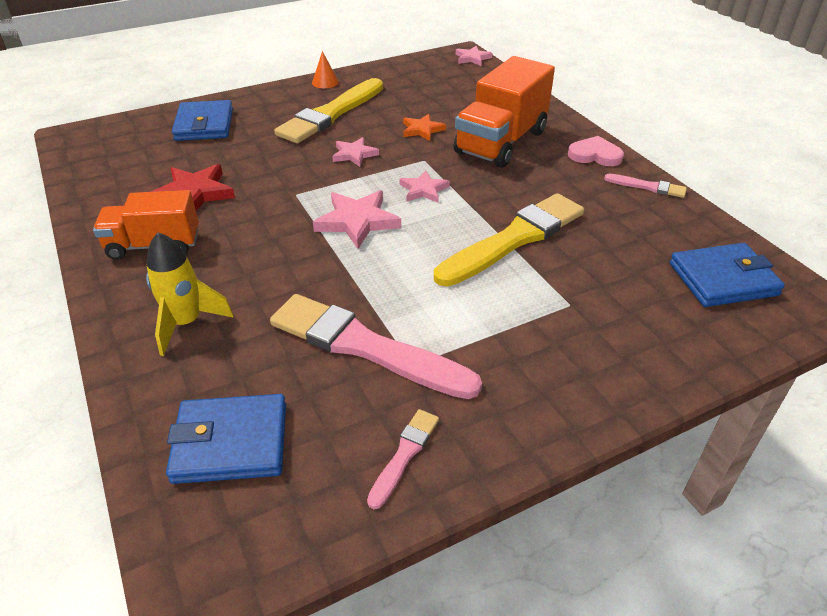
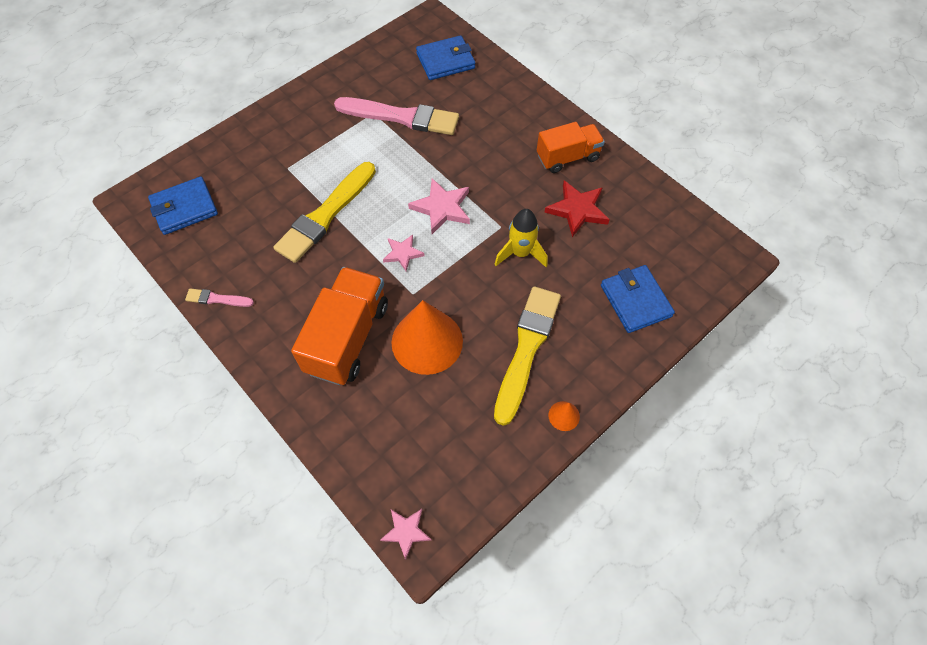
camera: 165 degrees right, 20 degrees up
yellow rocket [146,232,234,356] -> yellow rocket moved to [494,209,548,267]
pink star [332,137,379,167] -> none
pink brush [367,409,439,509] -> none
orange star [403,114,446,141] -> orange cone [391,300,463,375]
pink heart [568,136,624,166] -> none

